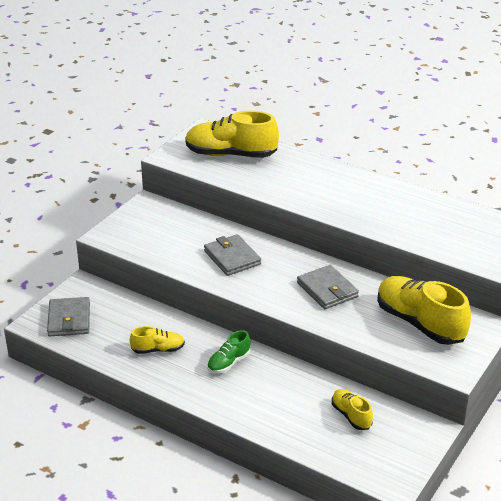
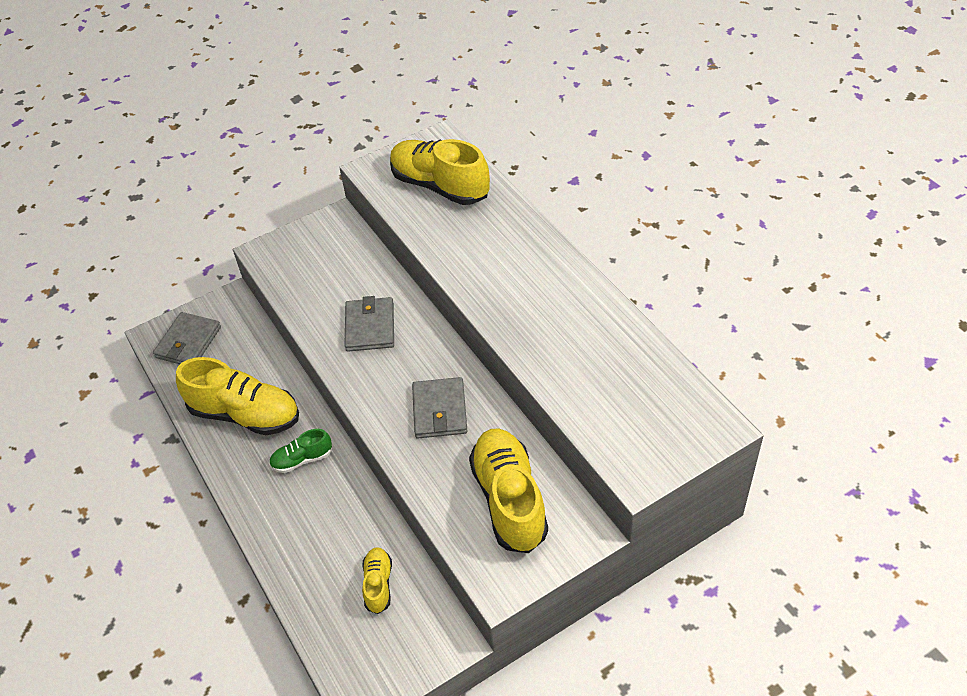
camera: 30 degrees right, 15 degrees up
yellow shoe [130,326,185,354] -> yellow shoe [176,357,299,435], size x1.99

